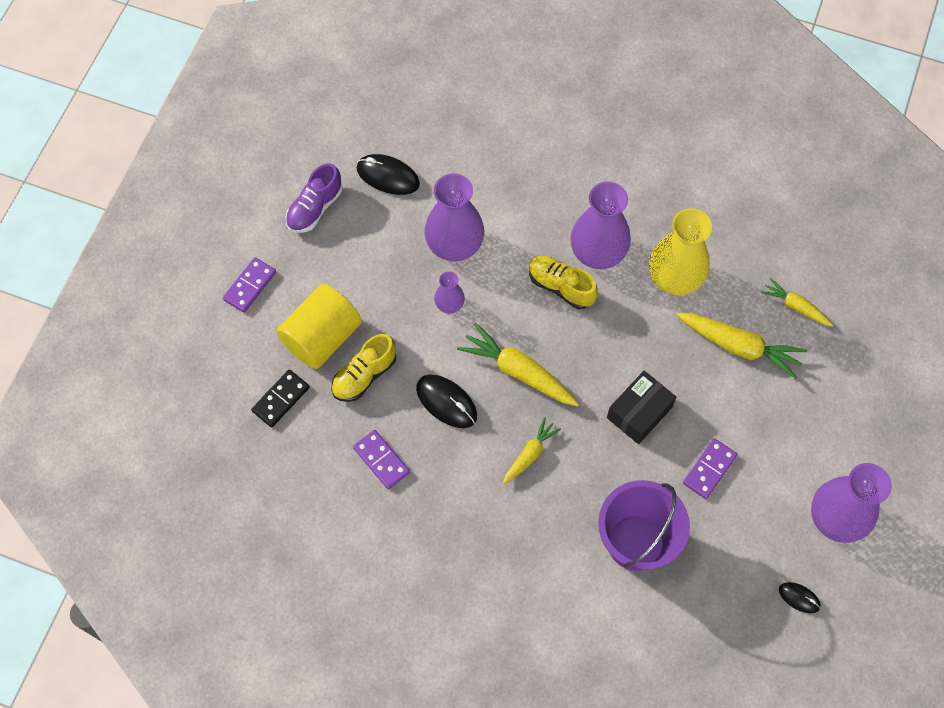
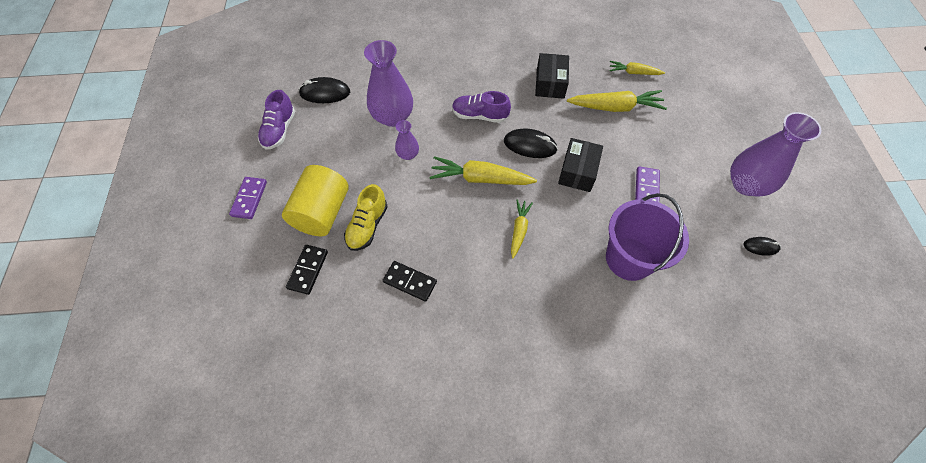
camera: 25 degrees left, 5 degrees down
purple domino [353,430,410,489] -> black domino [383,261,437,302]
black mouse [416,374,477,428] -> black mouse moved to [504,129,558,158]
yellow shoe [529,256,598,309] -> purple shoe [452,91,511,123]
purple vase [570,181,631,269] -> none
yellow vase [649,208,712,295] -> black box [535,53,569,99]

